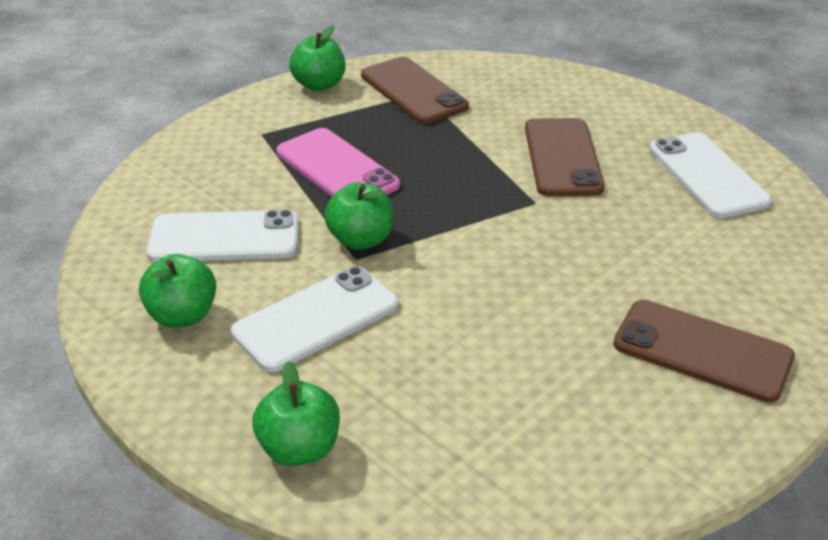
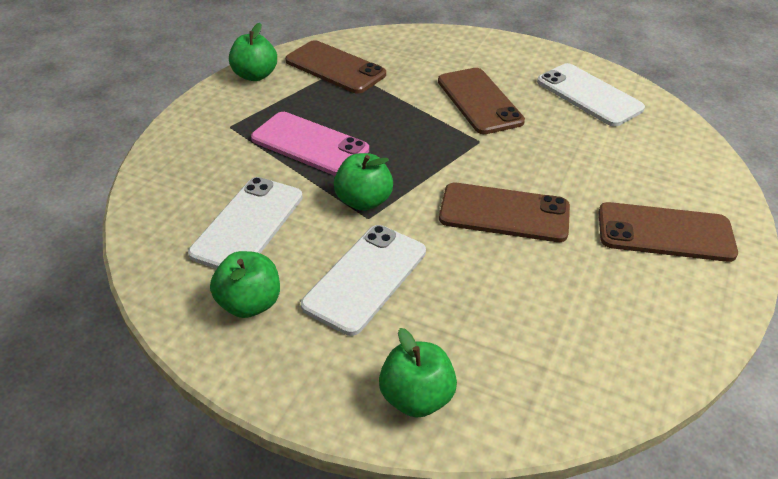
camera: 20 degrees left, 5 degrees up
white phone [146,209,299,262] -> white phone turned 45 degrees counterclockwise [188,177,303,269]
none -> brown phone [439,183,570,242]

